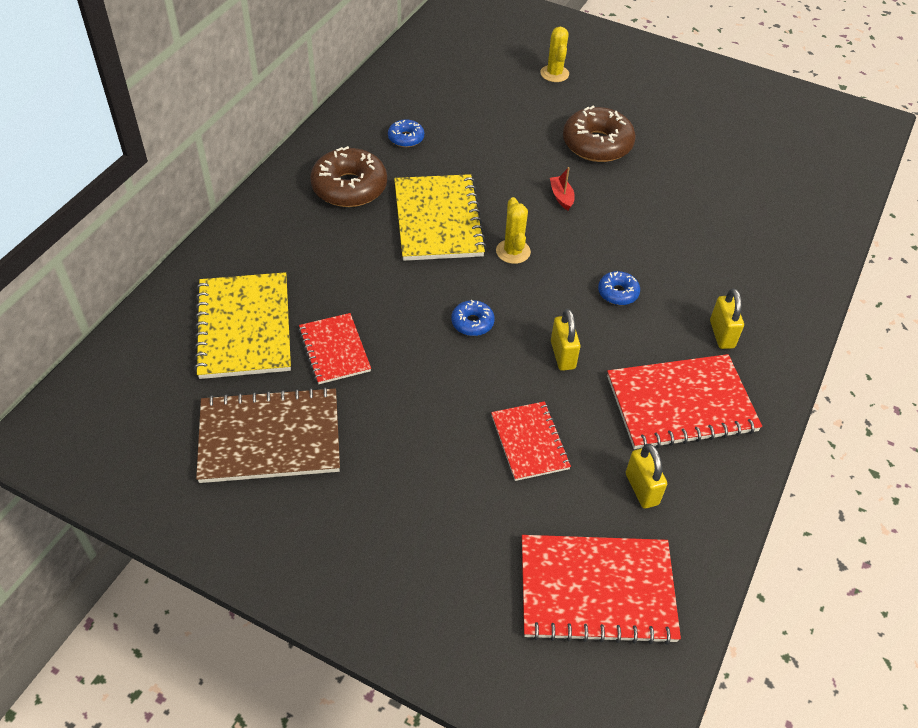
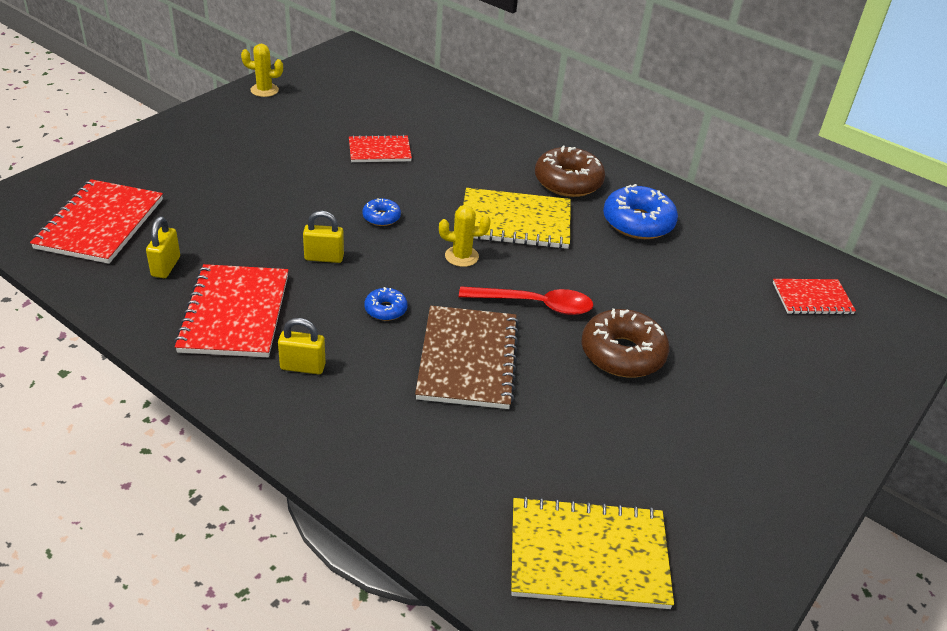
camera: 100 degrees right, 10 degrees down
yellow notebook [194,272,291,379] -> yellow notebook moved to [511,496,674,609]
brown notebook [196,387,340,483] -> brown notebook moved to [415,306,519,409]
blue donut [388,119,424,147] -> blue donut [603,184,678,239], size x1.98
red notebook [491,401,571,481] -> red notebook moved to [773,279,856,315]
yellow cactus [540,27,569,82] -> yellow cactus moved to [241,44,283,97]
red boat [550,167,575,210] -> red spoon [459,286,593,315]
yellow padlock [626,444,667,509] -> yellow padlock turned 75 degrees counterclockwise [146,217,180,278]

